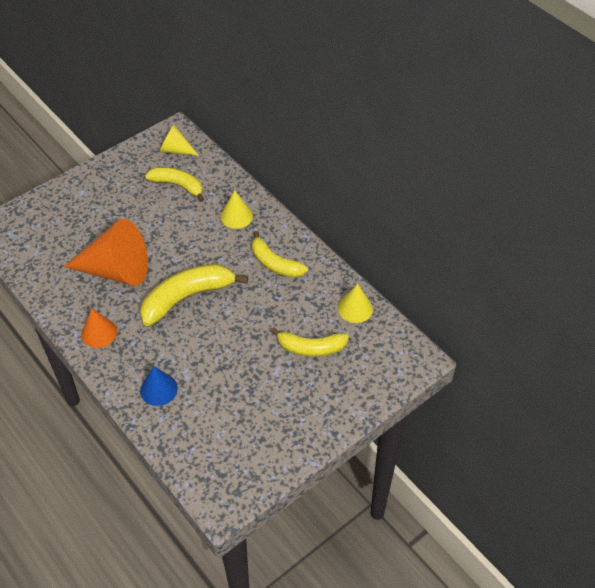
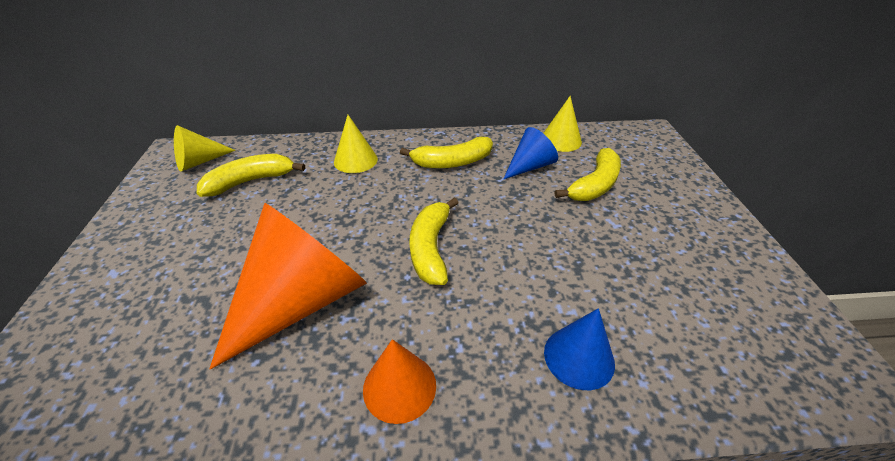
camera: 55 degrees left, 10 degrees down
yellow banana [140,264,248,326] -> yellow banana [410,197,459,285], size x0.66
none -> blue cone [503,127,558,179]

